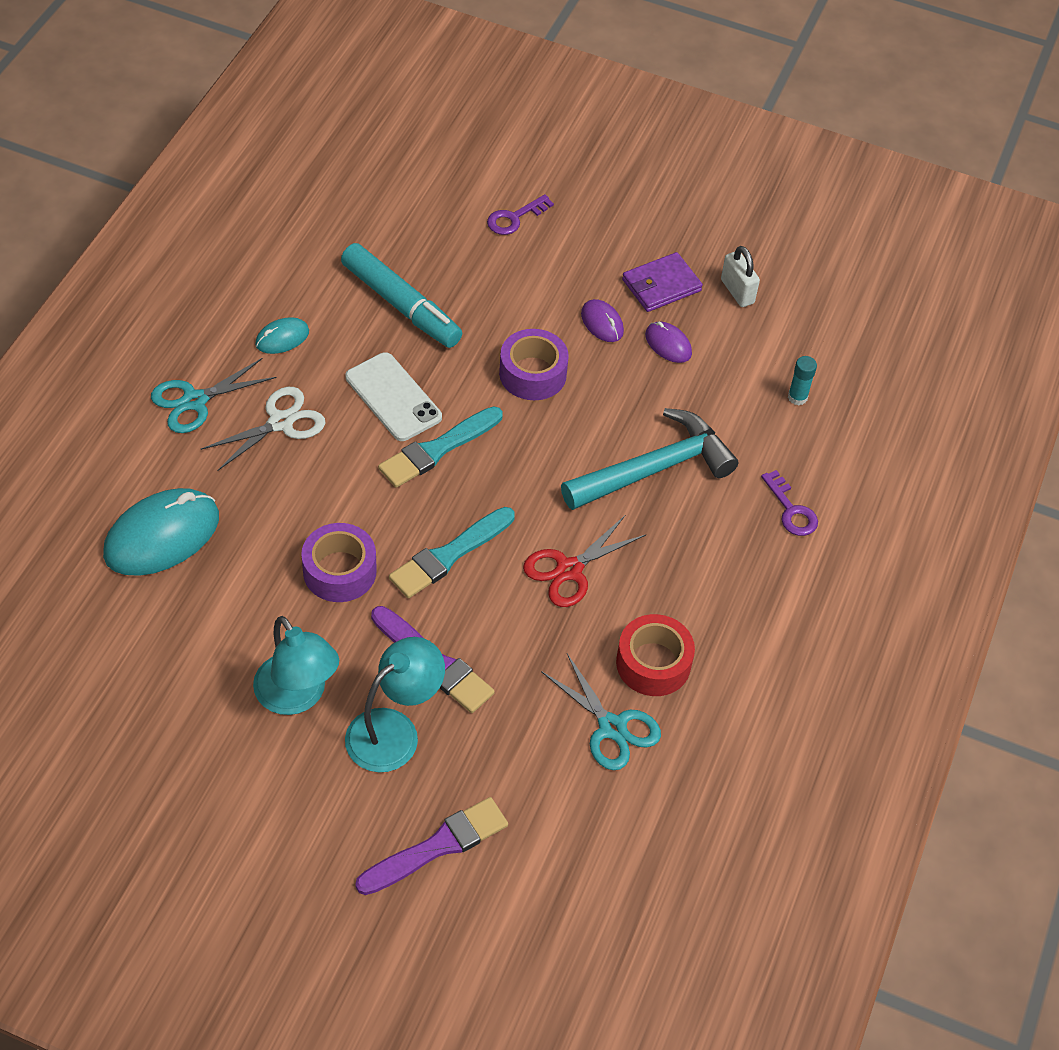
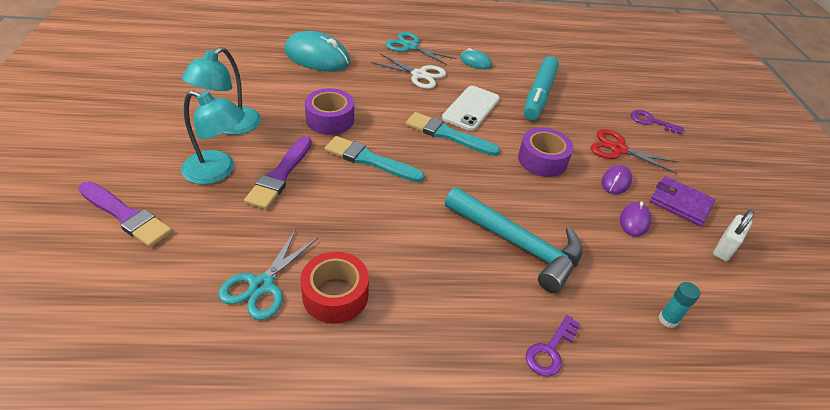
camera: 65 degrees right, 10 degrees down
red scissors [523,516,646,607] -> red scissors moved to [591,129,679,174]

